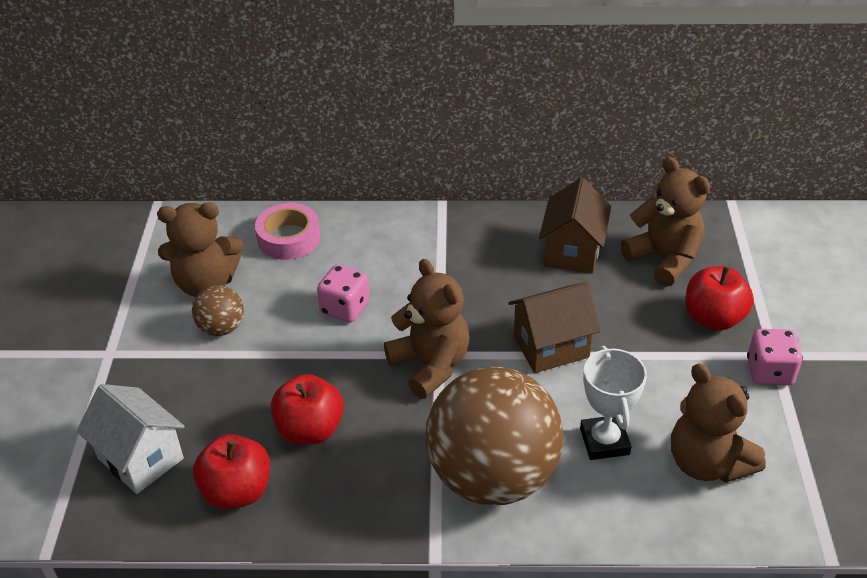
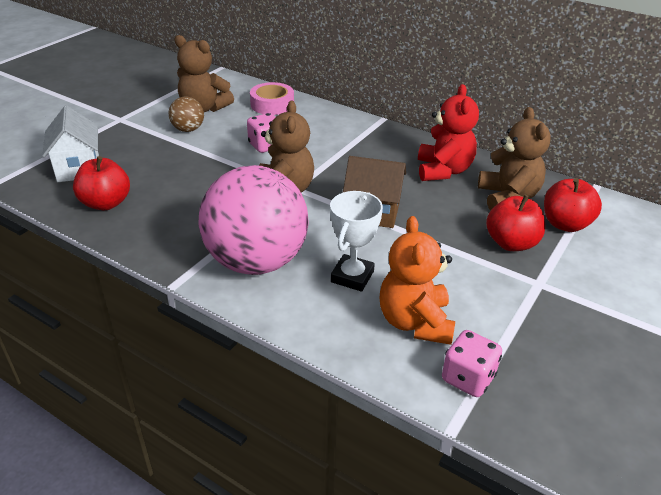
camera: 30 degrees right, 5 degrees down
red apple [271,374,344,444] -> red apple moved to [544,178,602,232]
brown ball [426,366,564,505] -> pink ball [199,165,309,275]
brown house [539,178,611,274] -> red teddy bear [418,84,479,181]
brown teddy bear [671,363,766,483] -> orange teddy bear [380,216,455,345]
pink dice [747,329,803,385] -> pink dice moved to [442,330,502,397]

